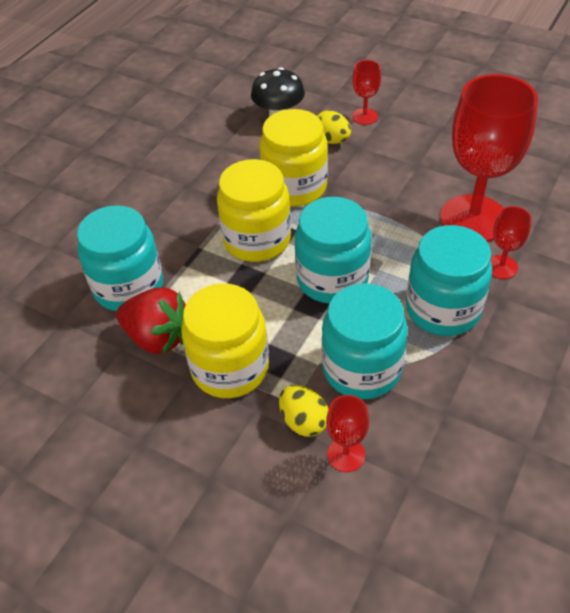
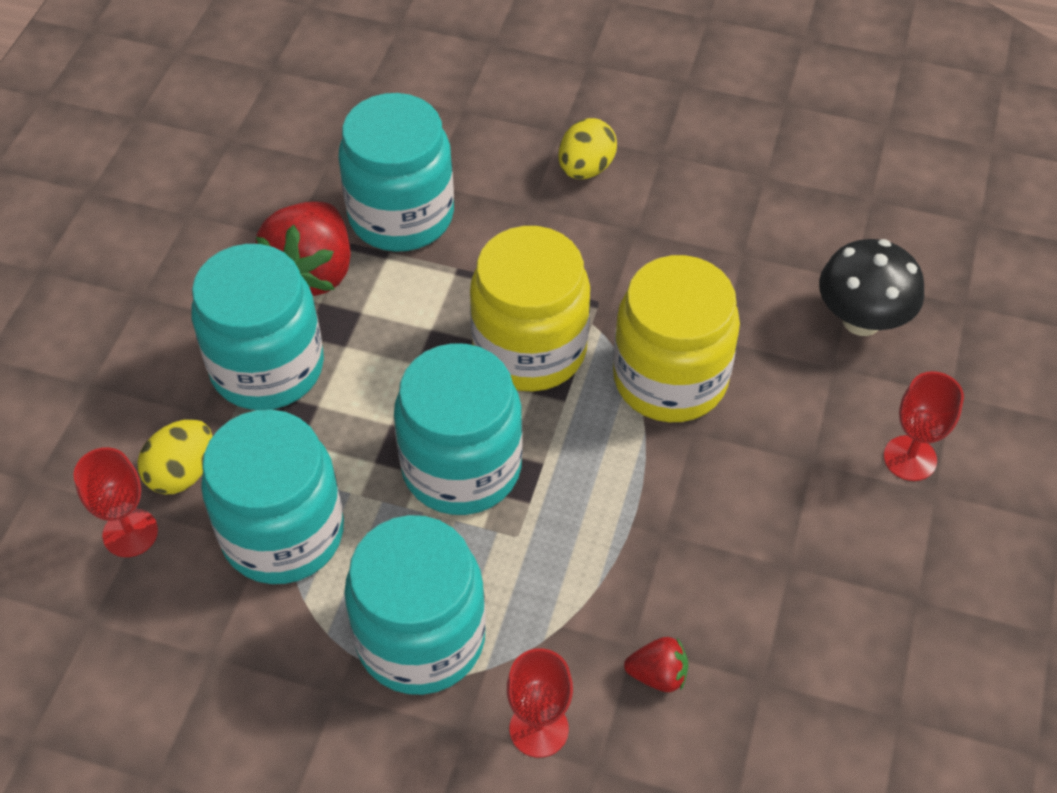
camera: 75 degrees right, 5 degrees up
yellow jar [181,283,269,398] -> turquoise jar [191,244,324,410]
yellow egg [317,110,351,144] -> yellow egg moved to [558,118,617,179]
red goblet [440,74,538,242] -> red strawberry [624,637,688,692]

